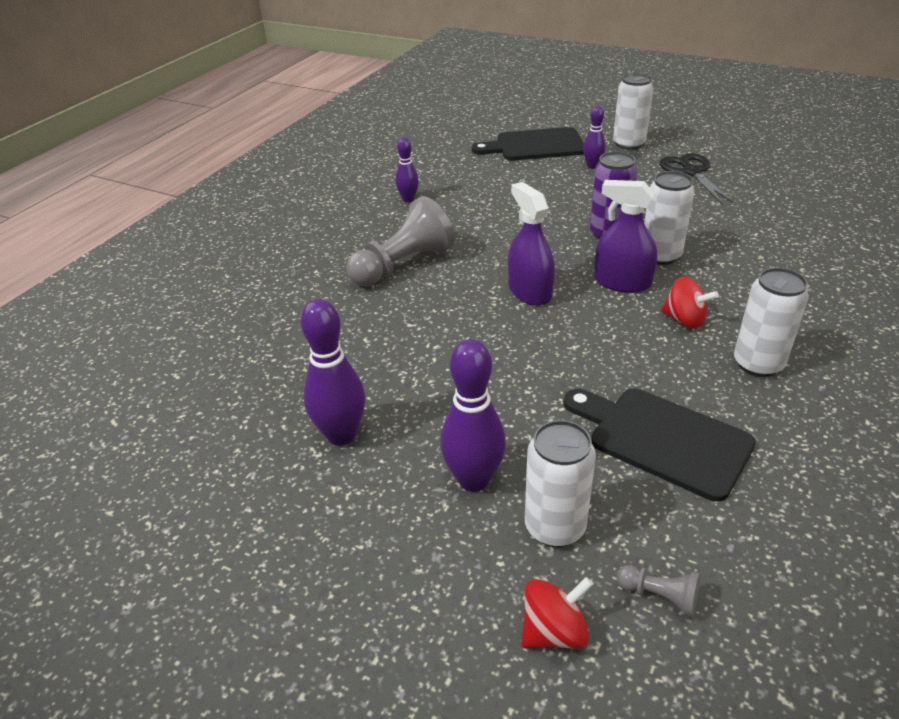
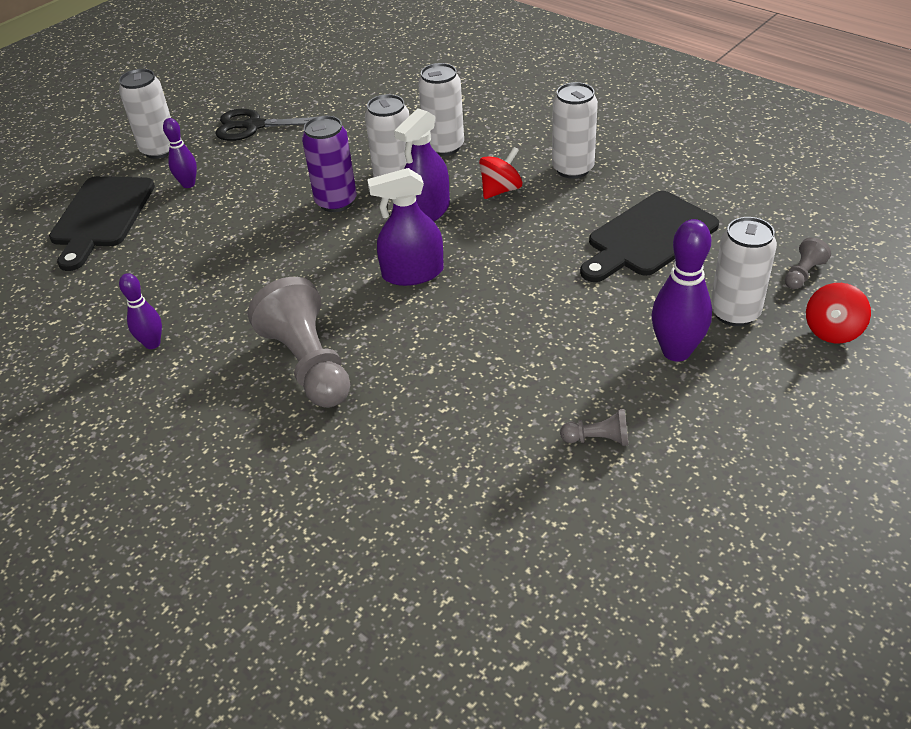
camera: 75 degrees left, 5 degrees up
purple bowling pin [301,299,365,446] -> grey pawn [560,409,628,446]
red spinning top [521,577,593,649] -> red spinning top turned 135 degrees counterclockwise [806,283,871,343]
none -> white can [418,63,464,156]

